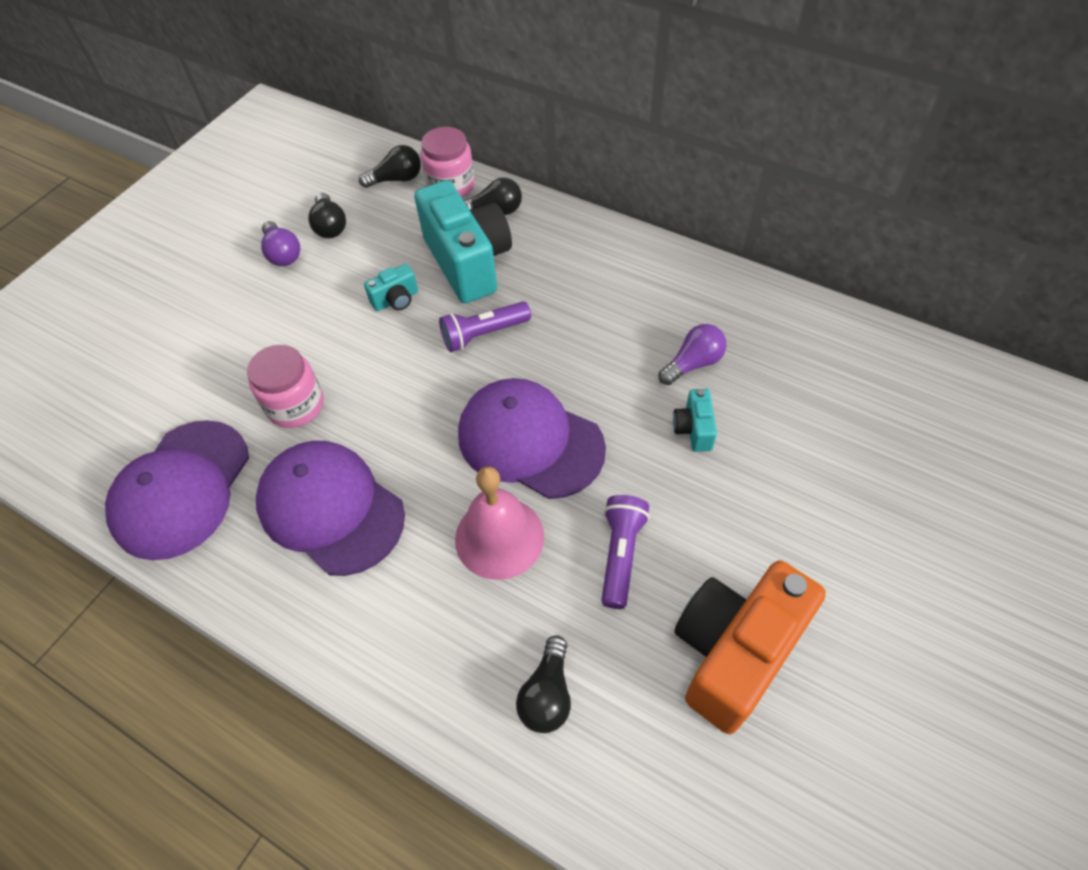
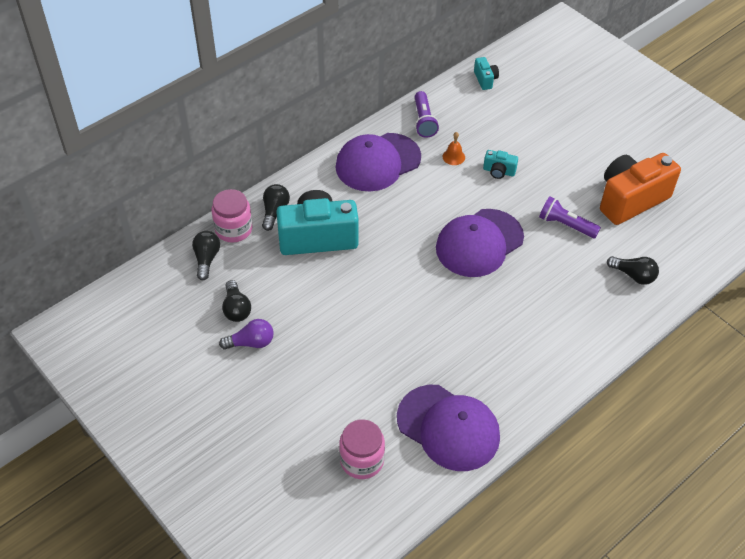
camera: 75 degrees left, 5 degrees down
pink jar [247,345,324,428] -> pink jar moved to [339,419,385,479]
purple cap [256,441,405,576] -> purple cap moved to [335,133,421,191]
black light bulb [308,193,346,238] -> black light bulb turned 75 degrees clockwise [222,280,251,322]
turquoise camera [364,264,418,311] -> turquoise camera moved to [474,57,499,90]
purple flashlight [439,302,531,352] -> purple flashlight moved to [415,91,439,138]
pink bell [455,466,544,580] -> none
purple light bulb [658,324,727,385] -> orange bell [443,132,465,165]
orange camera [674,560,826,734] -> orange camera turned 90 degrees clockwise [600,153,681,225]

